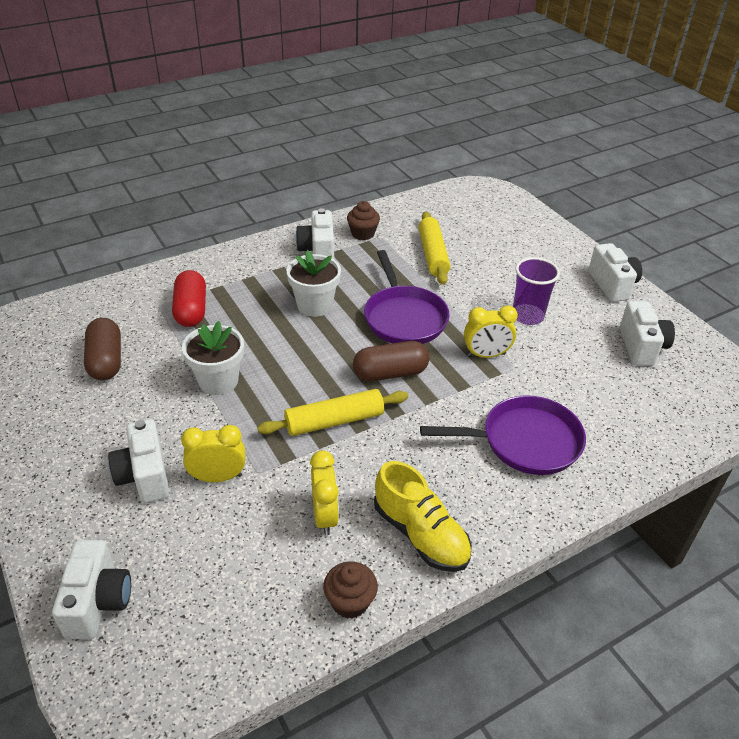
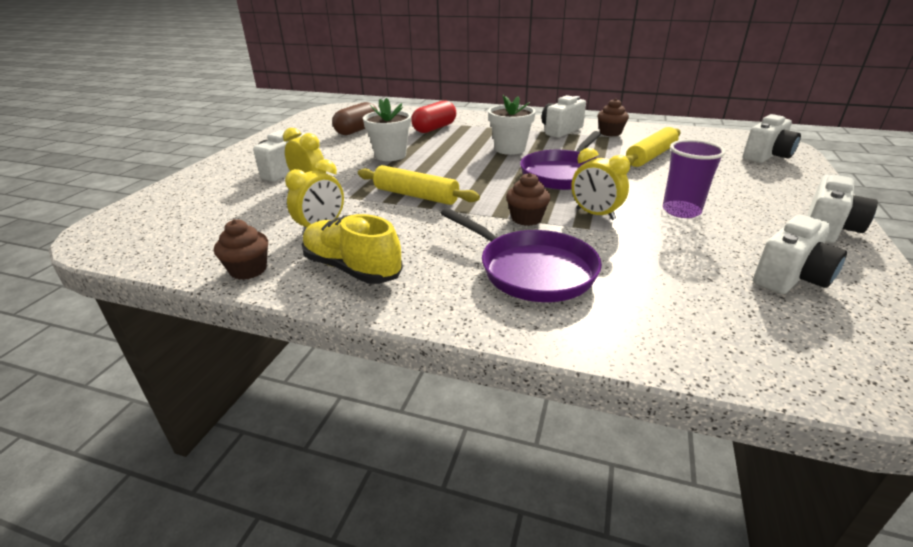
camera: 50 degrees right, 10 degrees down
white camera [52,540,131,639] -> white camera moved to [743,114,801,163]
brown capsule [353,341,430,381] -> none
yellow shoe [374,461,472,572] -> yellow shoe turned 120 degrees clockwise [302,214,403,284]
none -> brown cupcake [506,173,550,226]

